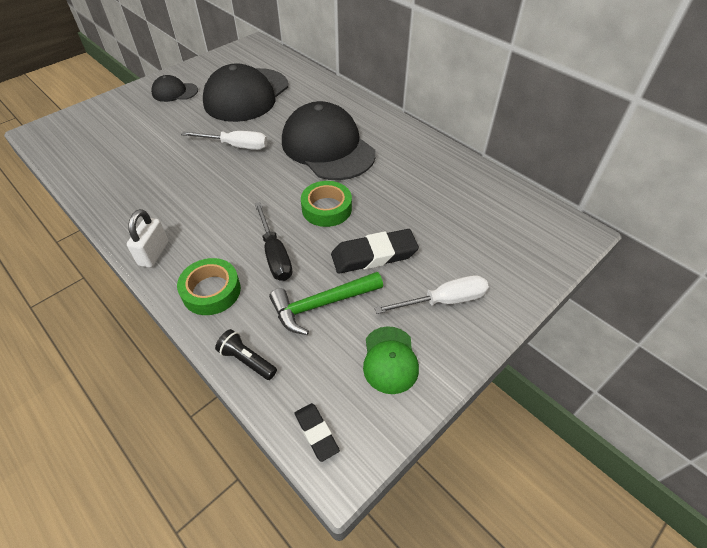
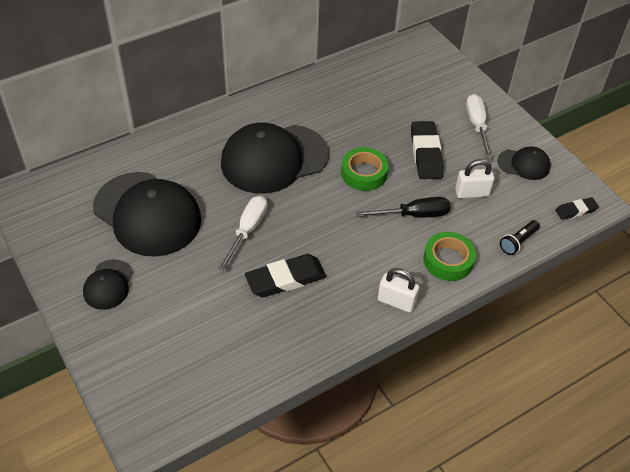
camera: 80 degrees left, 0 degrees up
green hammer [269,272,383,335] -> white padlock [455,159,494,198]
green cap [363,326,419,394] -> black cap [497,146,551,180]
none -> black eraser [245,254,326,297]

